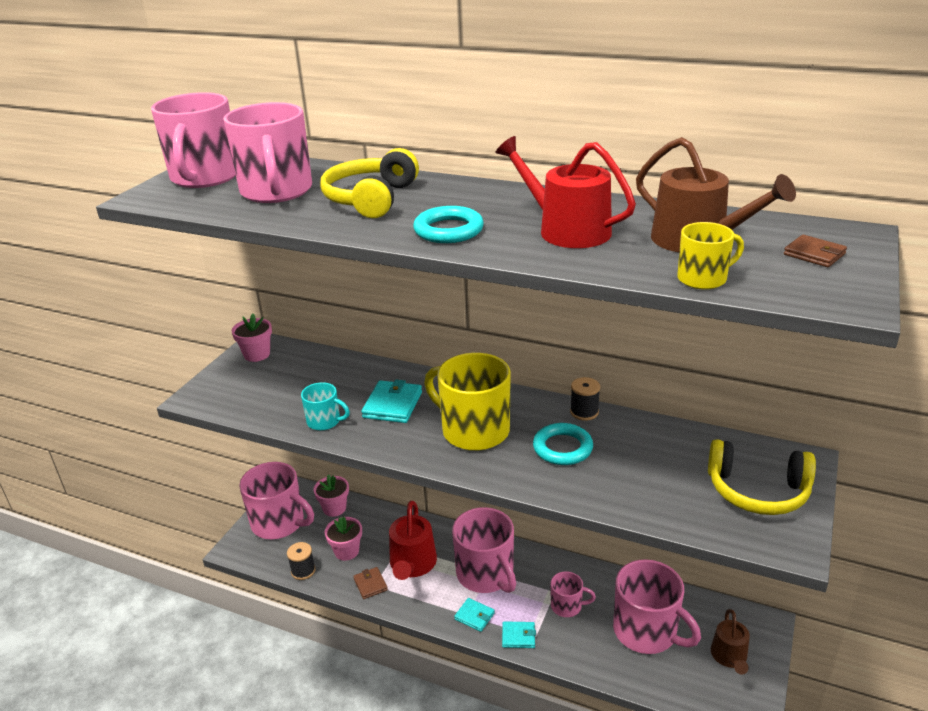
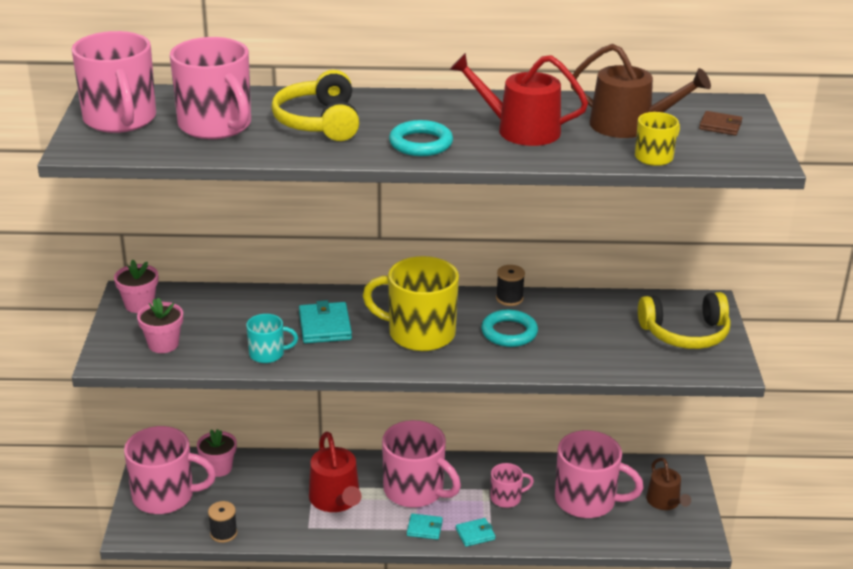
camera: 25 degrees left, 0 degrees up
pink flower pot [325,516,362,561] -> pink flower pot moved to [137,298,183,353]
brown wallet [353,567,388,599] -> none

